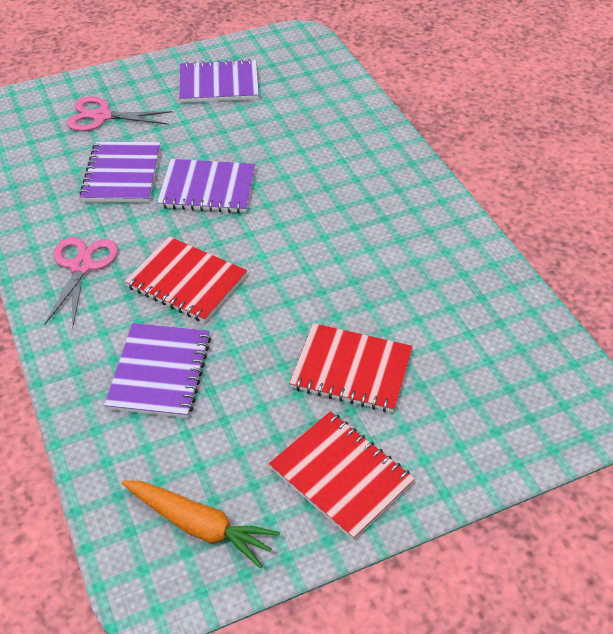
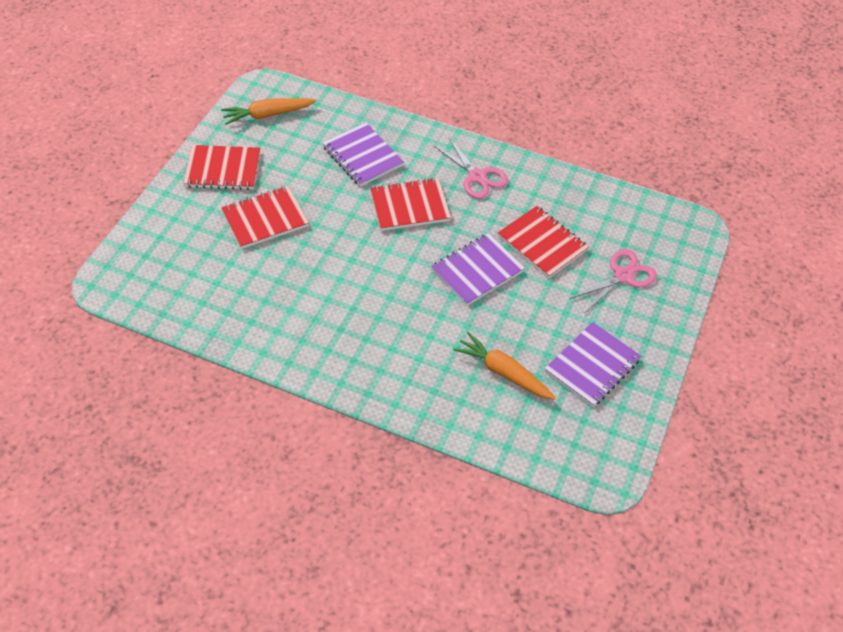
camera: 135 degrees right, 5 degrees up
purple notebook [79,141,160,202] -> red notebook [498,206,589,278]
none -> orange carrot [453,332,556,400]

